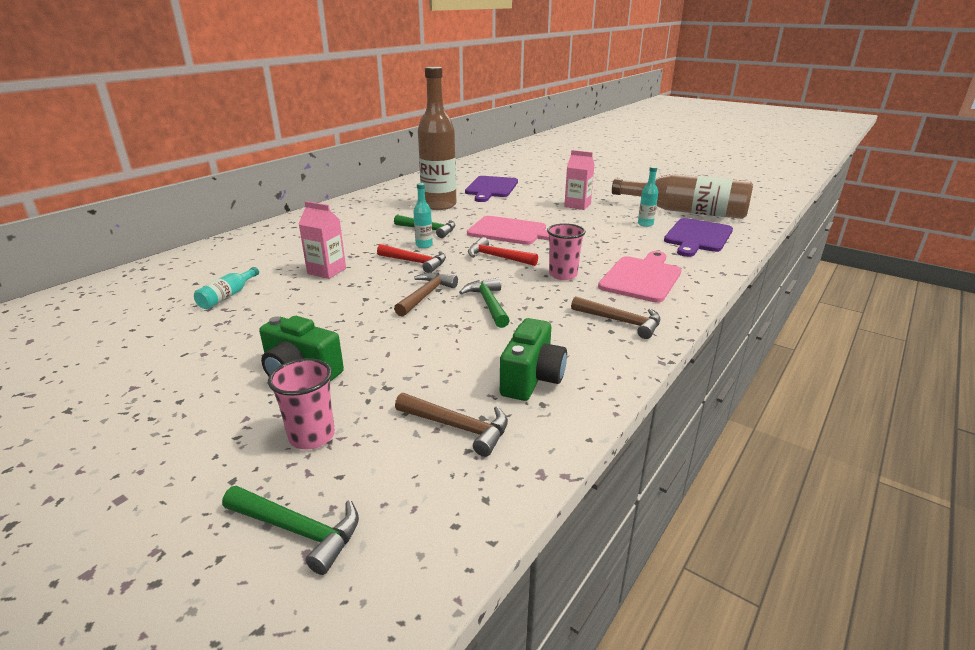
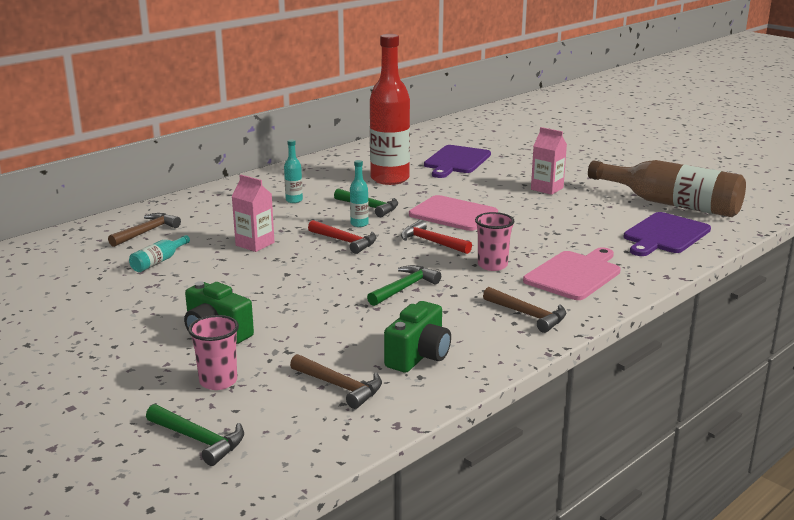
camera: 10 degrees right, 5 degrees down
brown hammer [394,272,458,317] -> brown hammer moved to [108,213,181,247]
brown bottle [418,66,457,210] -> red bottle [370,34,410,185]
green hammer [459,278,510,328] -> green hammer turned 45 degrees clockwise [367,265,441,306]
turquoise bottle [638,166,658,227] -> turquoise bottle moved to [284,140,303,203]

